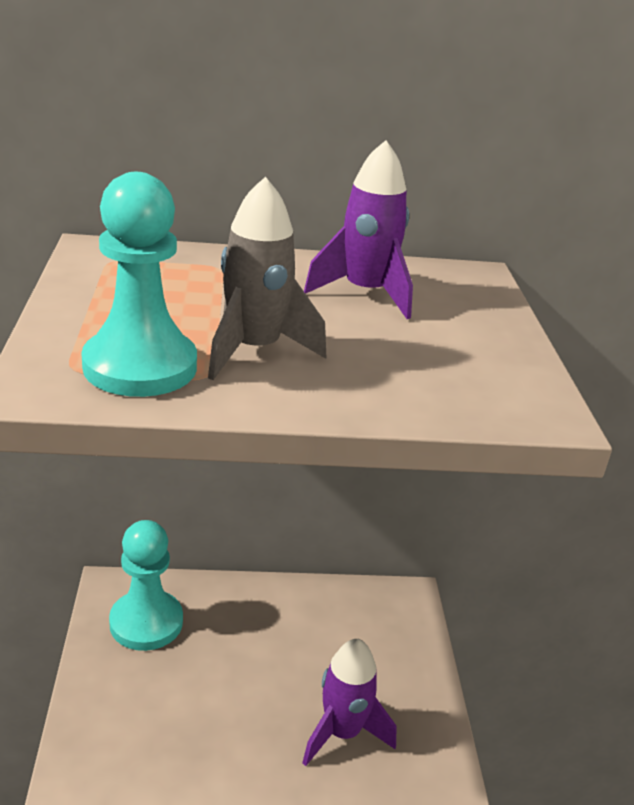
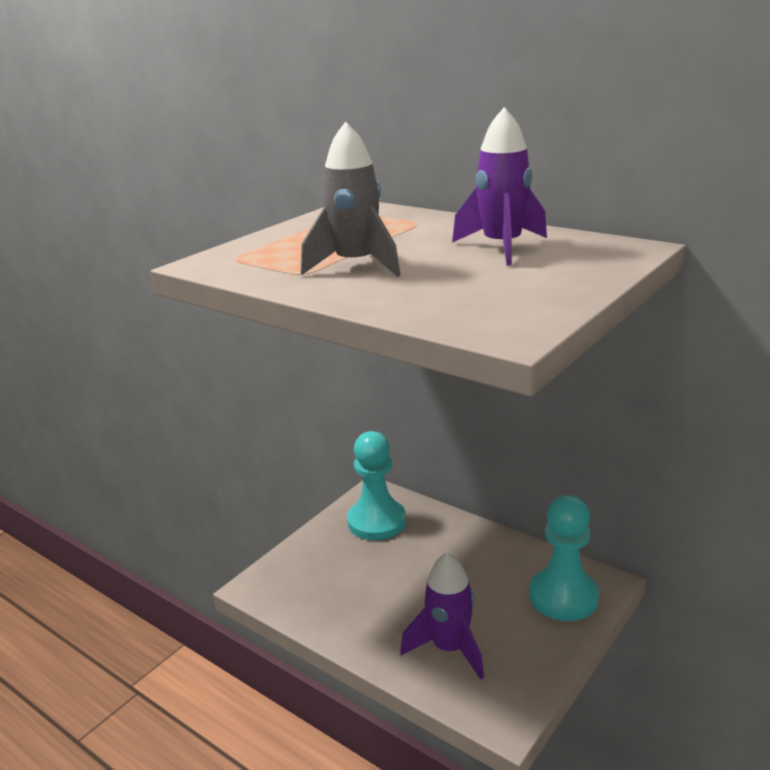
camera: 45 degrees right, 5 degrees down
turquoise pawn [81,172,197,397] -> turquoise pawn moved to [529,495,599,621]

